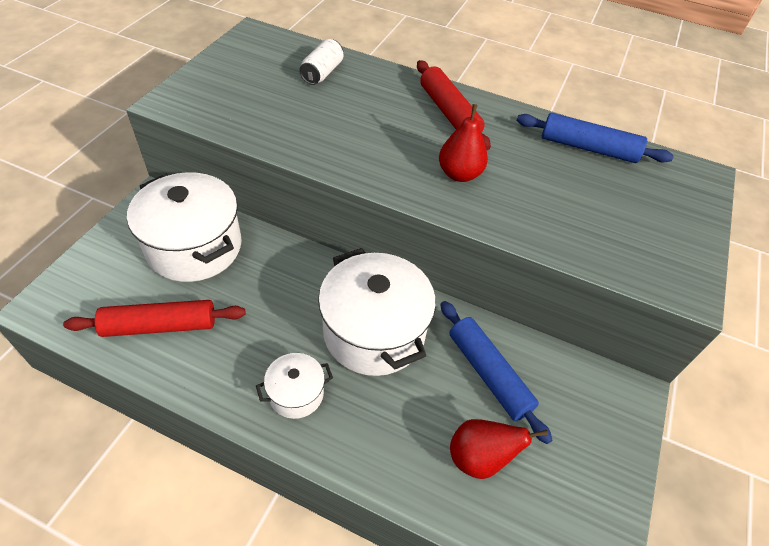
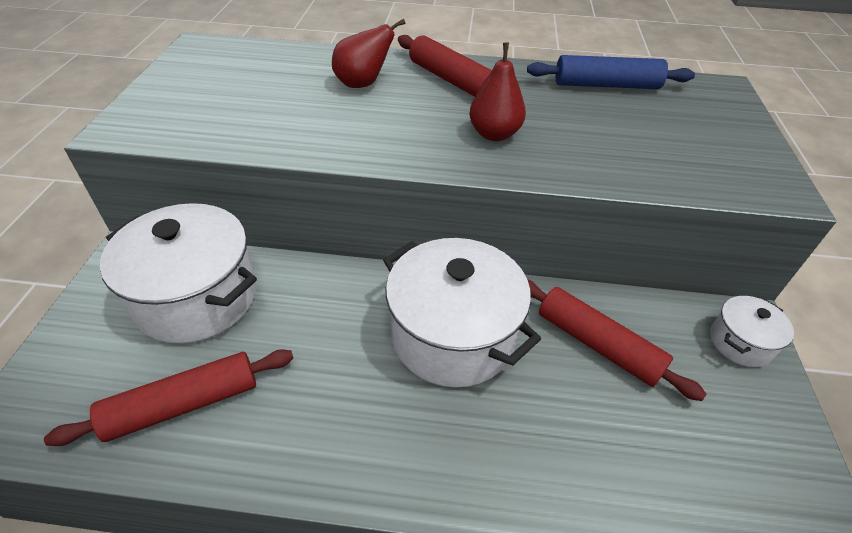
camera: 15 degrees left, 5 degrees down
white pot [256,353,333,419] -> white pot moved to [710,296,794,367]
white can [299,39,343,85] -> none
blue rolling pin [440,301,552,444] -> red rolling pin [527,279,707,401]
red pear [450,419,548,479] -> red pear moved to [332,19,405,88]

